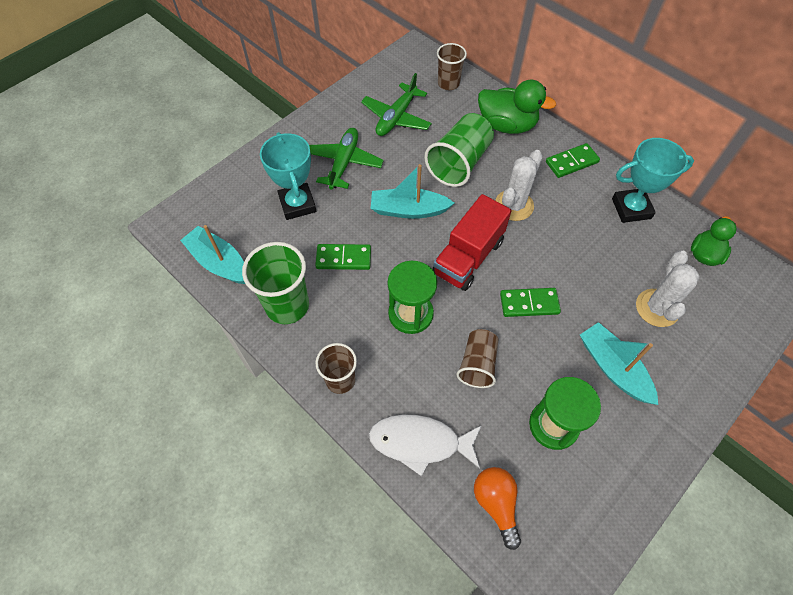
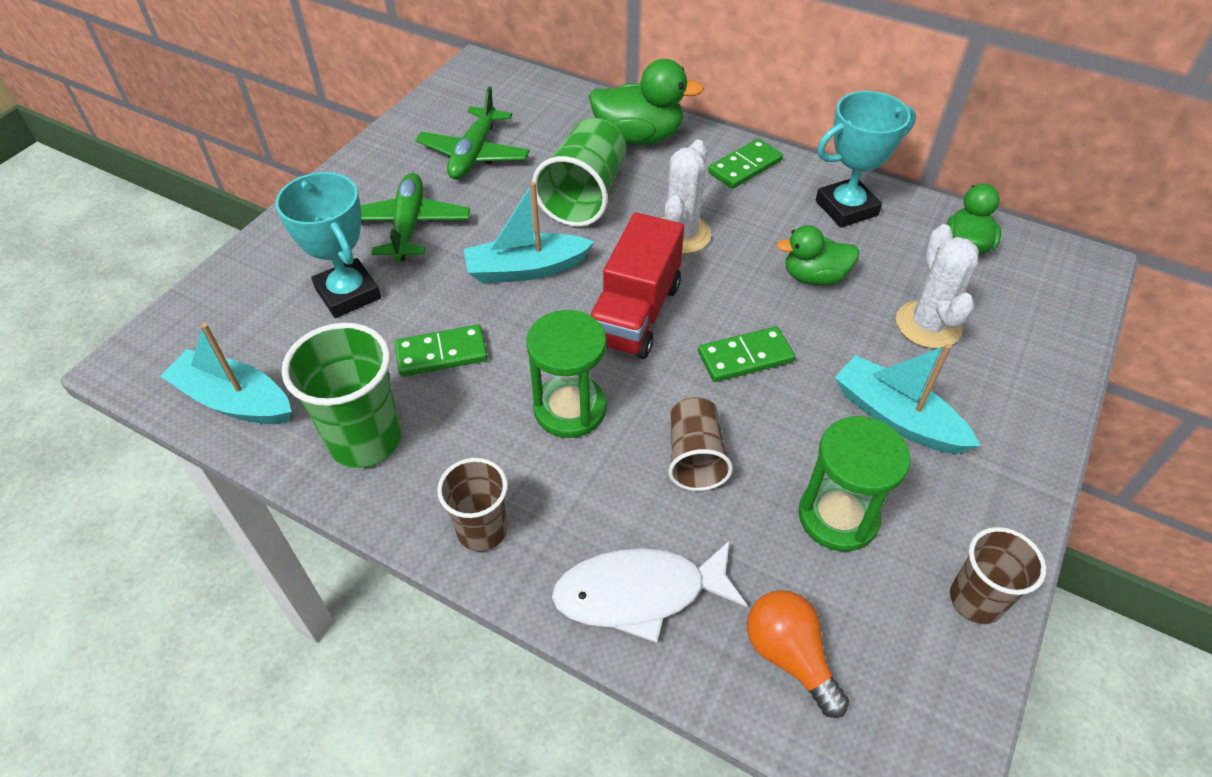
camera: 15 degrees left, 10 degrees down
brown cup [437,43,467,90] -> brown cup moved to [950,527,1046,624]
none -> green duck [776,225,859,286]

